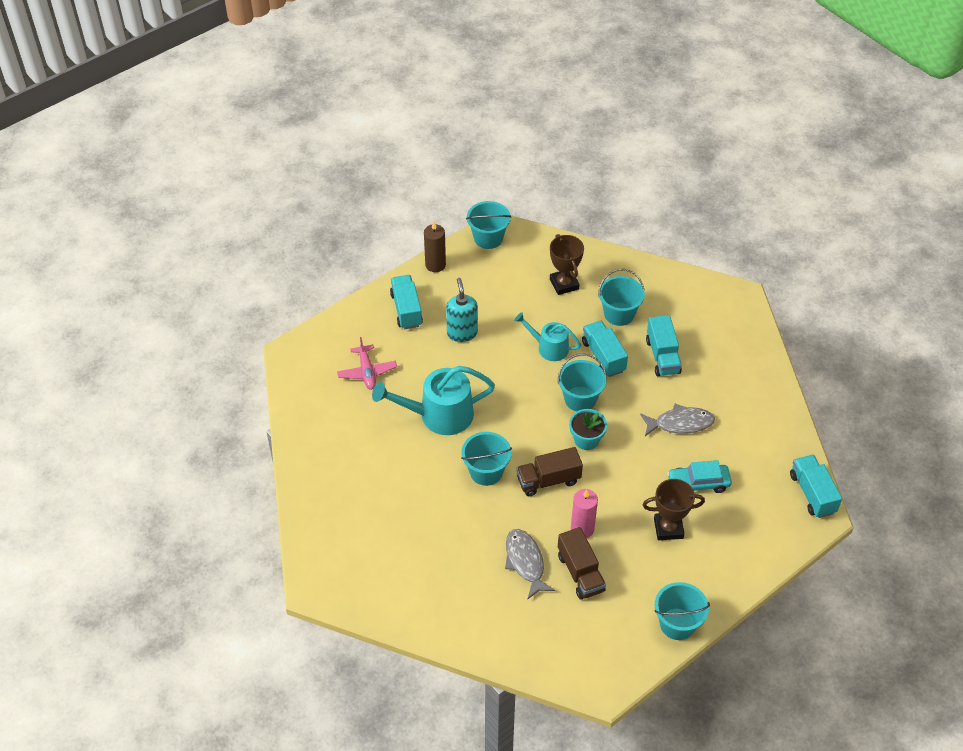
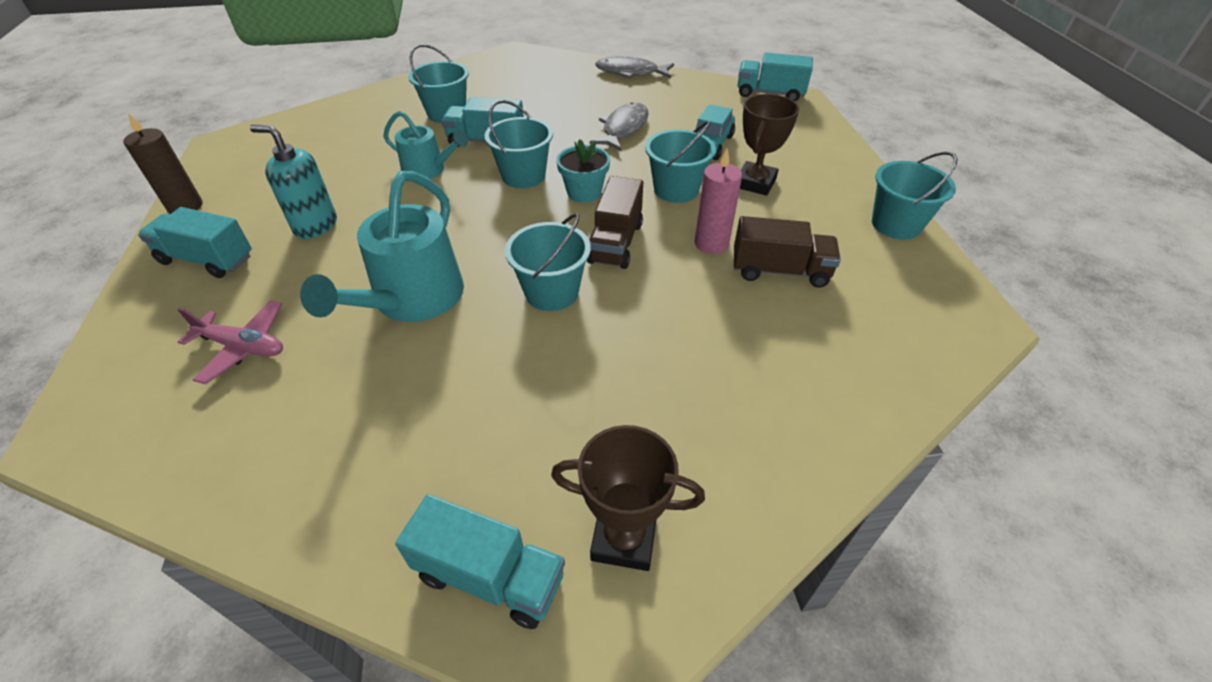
camera: 60 degrees left, 5 degrees down
turquoise bucket [466,201,511,249] -> turquoise bucket moved to [645,121,716,203]
grey fish [505,529,555,600] -> grey fish moved to [595,56,674,79]
turquoise watering can [514,312,581,361] -> turquoise watering can turned 120 degrees counterclockwise [383,111,468,179]
brown trophy [550,234,584,295] -> brown trophy moved to [551,425,705,571]
turquoise truck [646,315,682,376] -> turquoise truck moved to [395,494,565,629]

